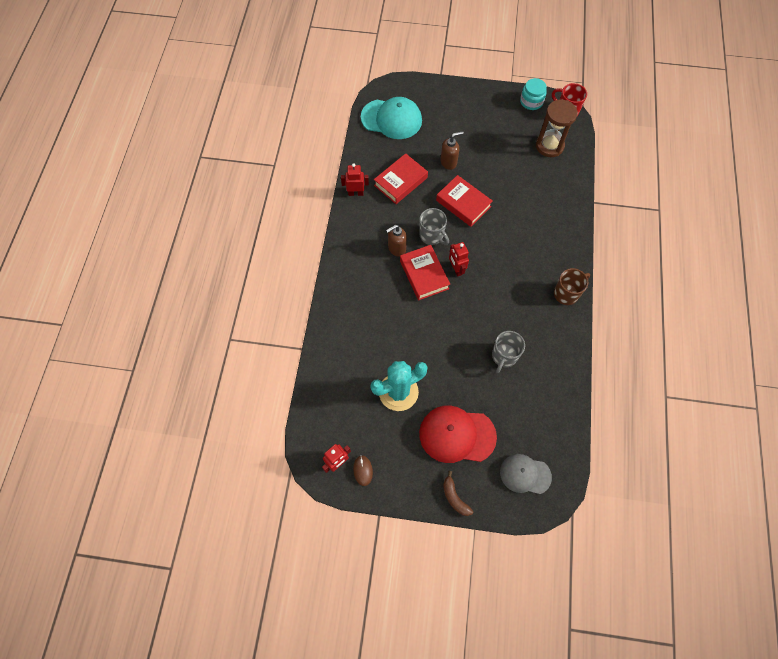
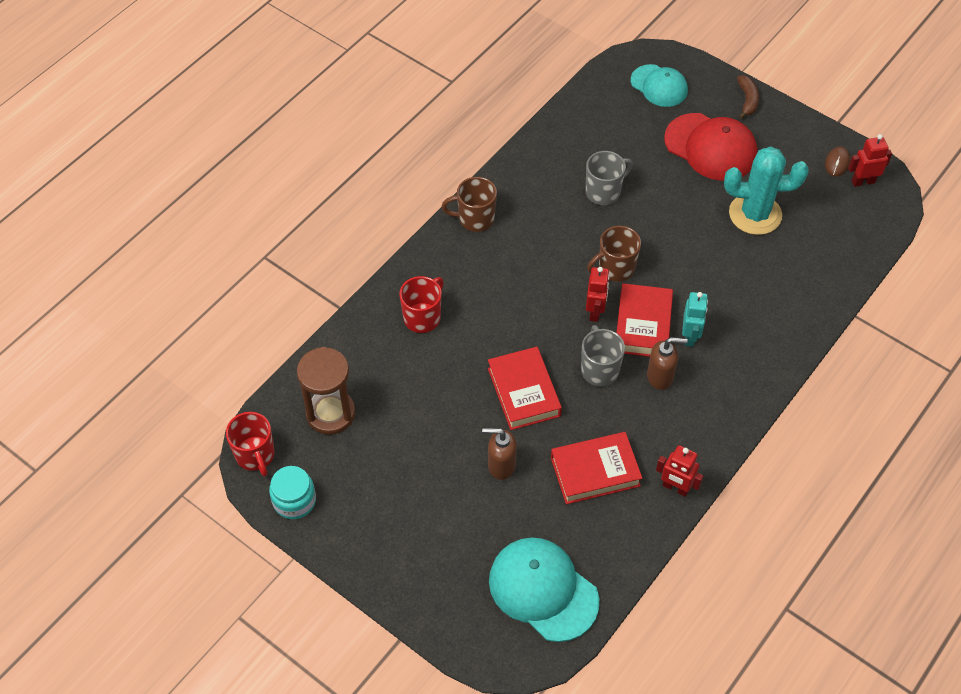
camera: 150 degrees left, 10 degrees down
grey cap [500,454,552,494] -> turquoise cap [631,64,688,107]
none -> red mug [399,276,444,333]
none -> brown mug [587,226,641,282]
none -> turquoise robot [682,292,708,347]

